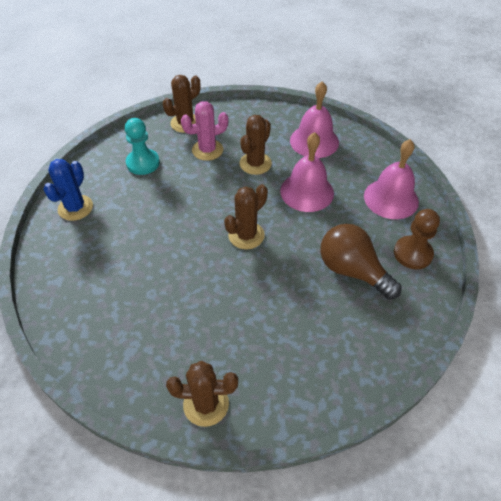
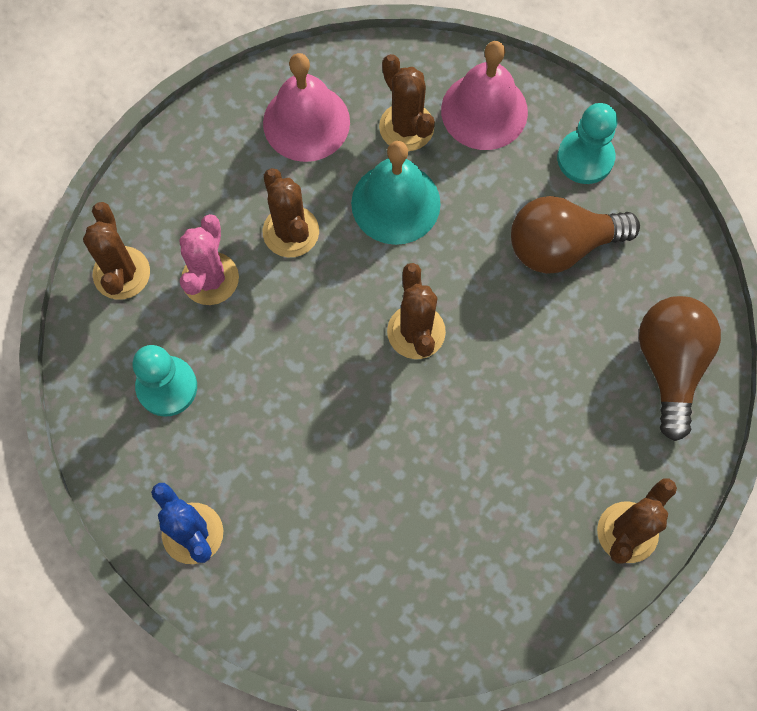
camera: 55 degrees left, 20 degrees up
pink bell [280,132,334,212] -> turquoise bell [351,141,441,245]
brown pawn [394,209,440,269] -> turquoise pawn [557,103,618,184]
none -> brown cactus [379,54,435,151]
none -> brown light bulb [639,296,721,441]

